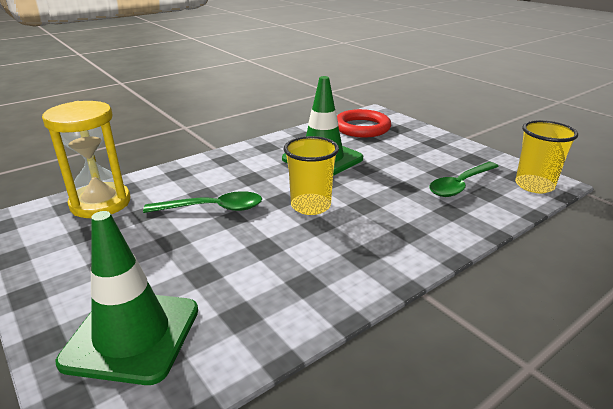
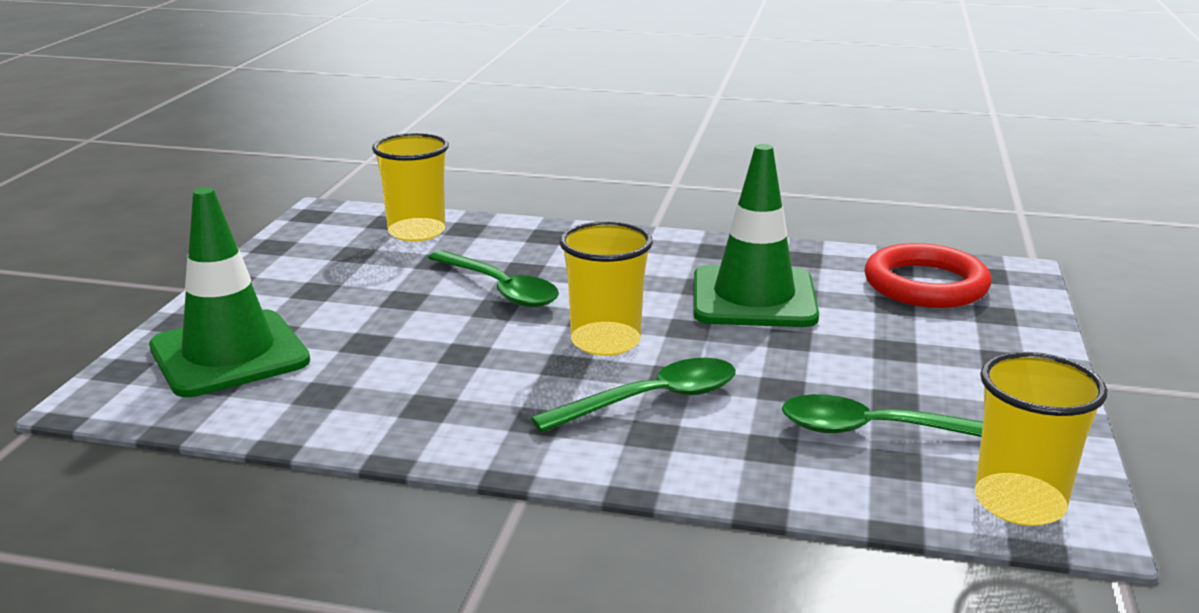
camera: 50 degrees right, 5 degrees down
yellow hourglass [42,101,130,218] -> yellow cup [372,133,449,242]
none -> green spoon [531,358,736,433]

